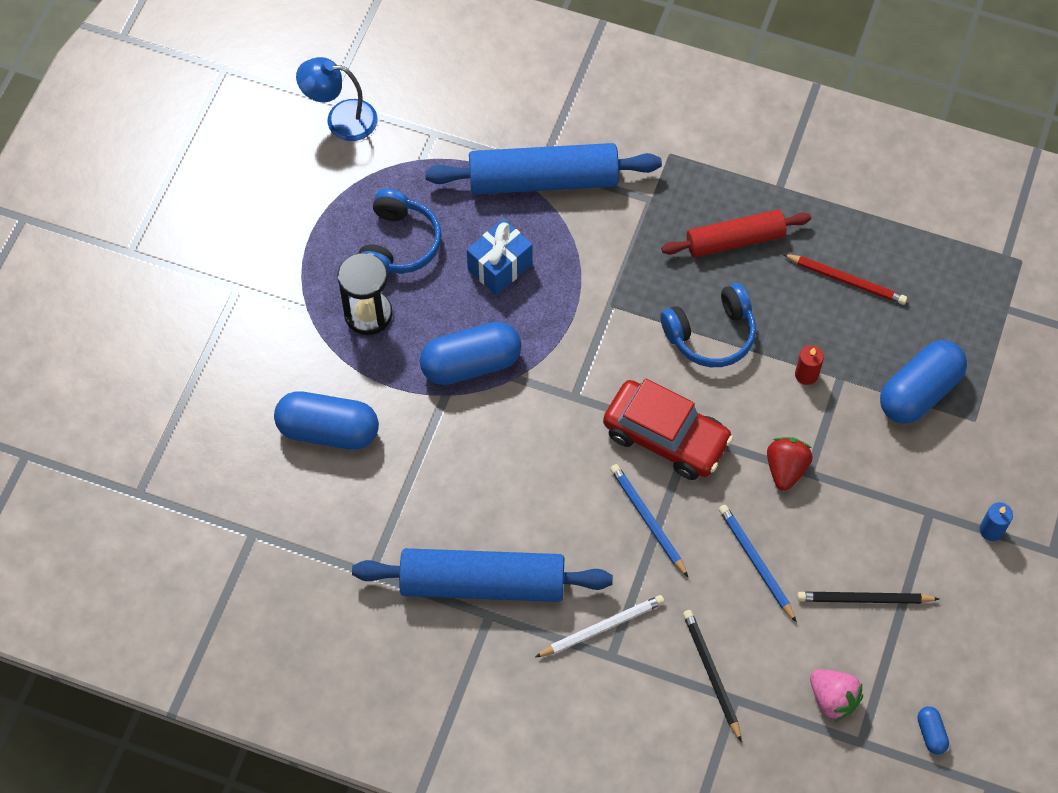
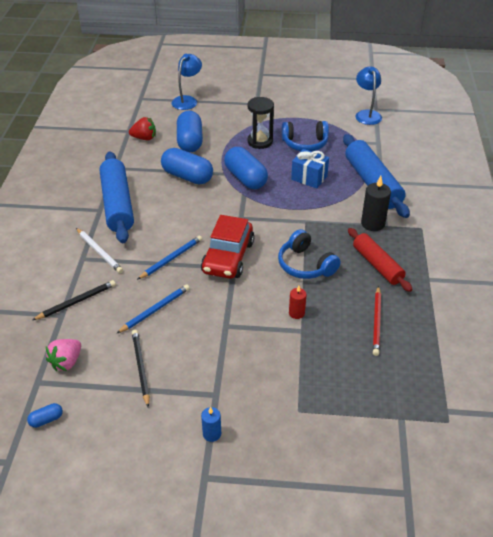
camera: 75 degrees right, 20 degrees down
red strawberry [767,437,813,491] -> red strawberry moved to [129,117,156,140]
blue capsule [880,340,967,424] -> blue capsule moved to [161,148,213,185]
none -> blue lamp [172,54,202,110]
none -> black candle [361,176,391,231]

